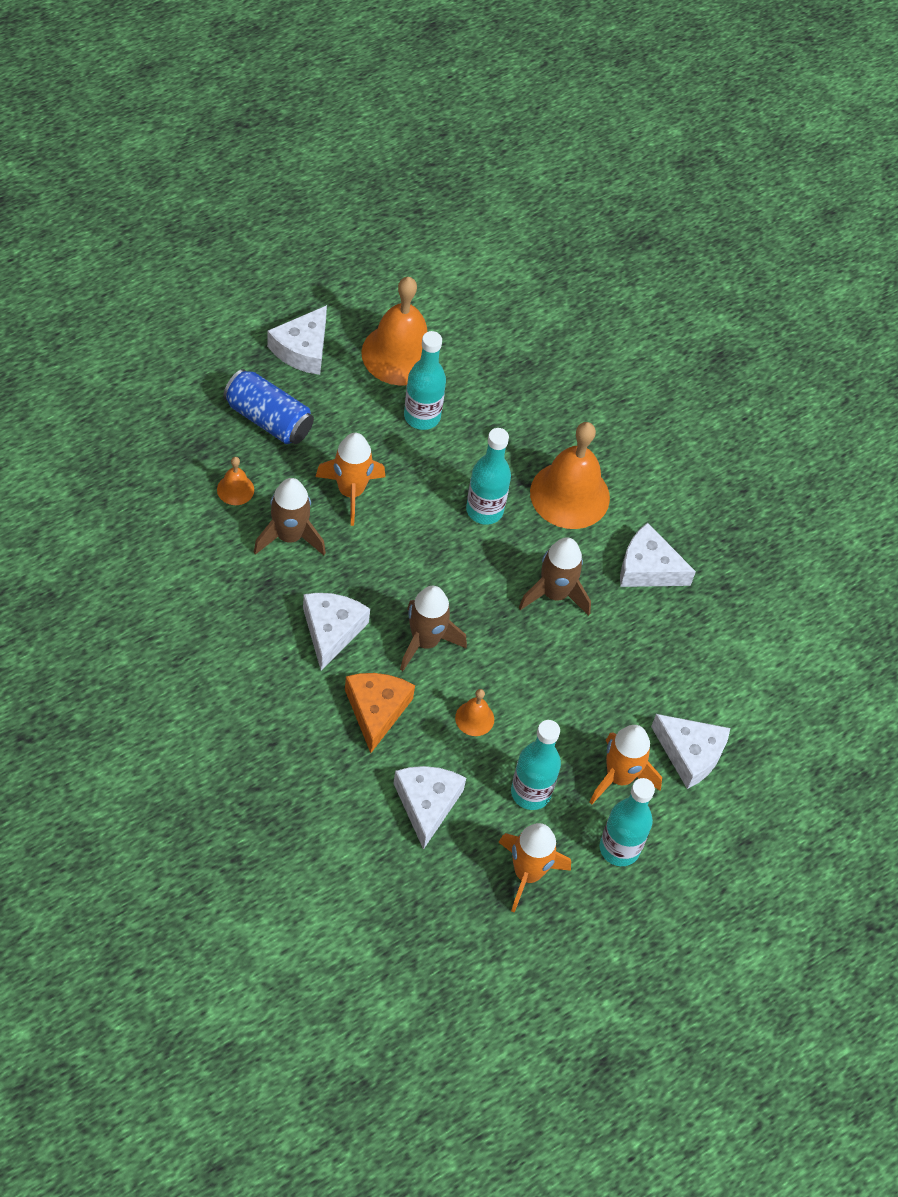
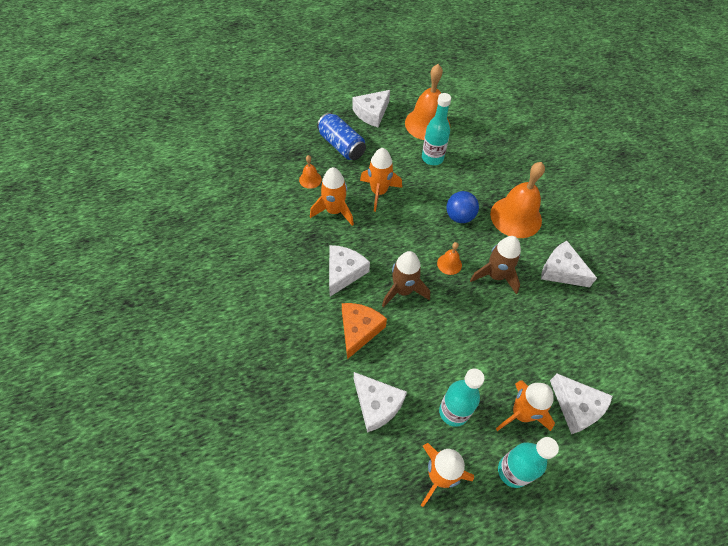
camera: 20 degrees right, 0 degrees up
brown rocket [254,478,326,555] -> orange rocket [310,167,354,226]
white cheese [393,766,466,850] -> white cheese turned 120 degrees clockwise [354,372,407,433]
orange bell [455,689,494,736] -> orange bell moved to [437,242,462,275]
turquoise bottle [466,428,511,525] -> blue ball [446,191,479,223]

